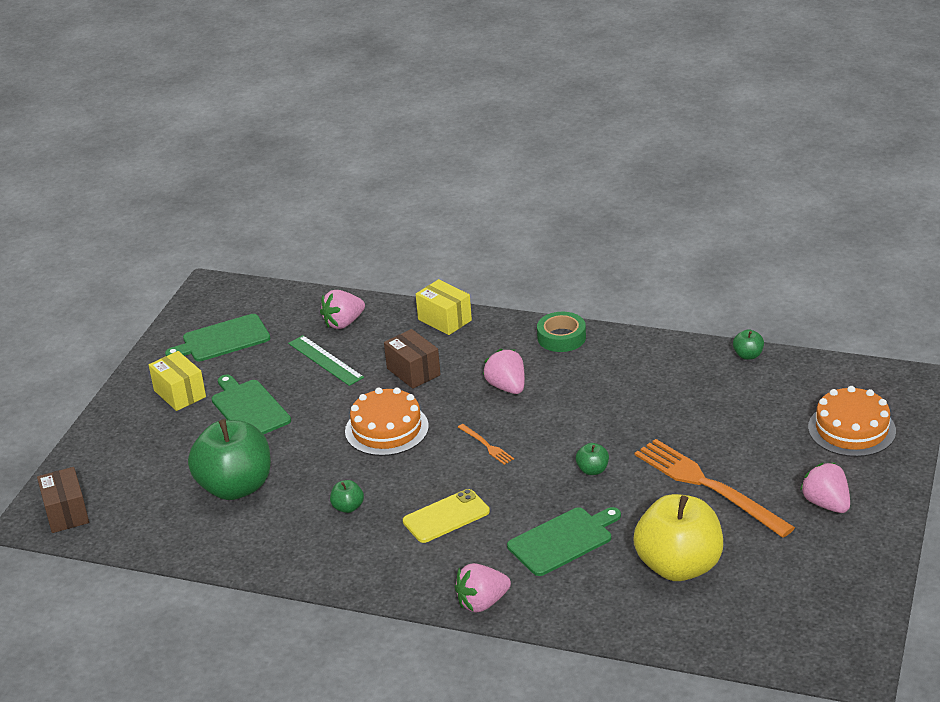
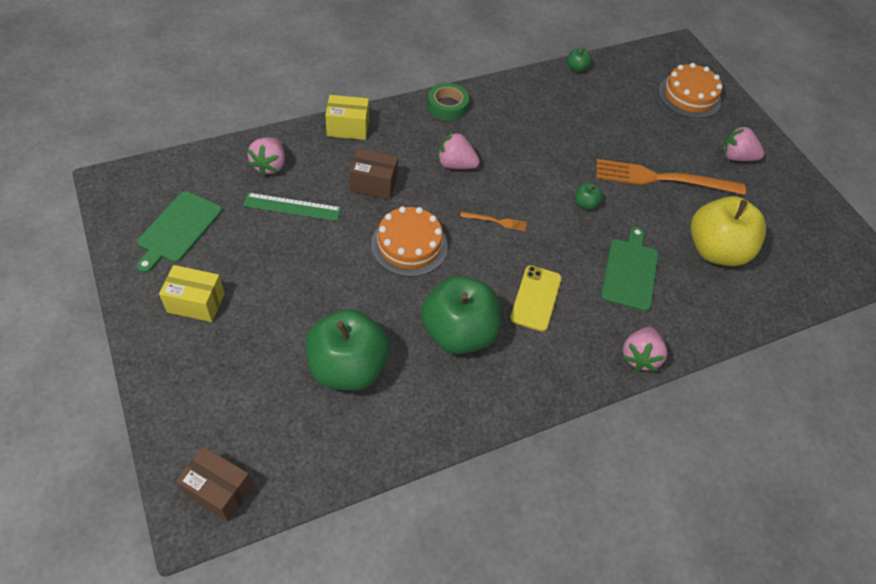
camera: 50 degrees left, 20 degrees up
green cutting board [212,375,291,434] -> none
green apple [330,480,364,513] -> green apple [421,276,501,354], size x2.47

